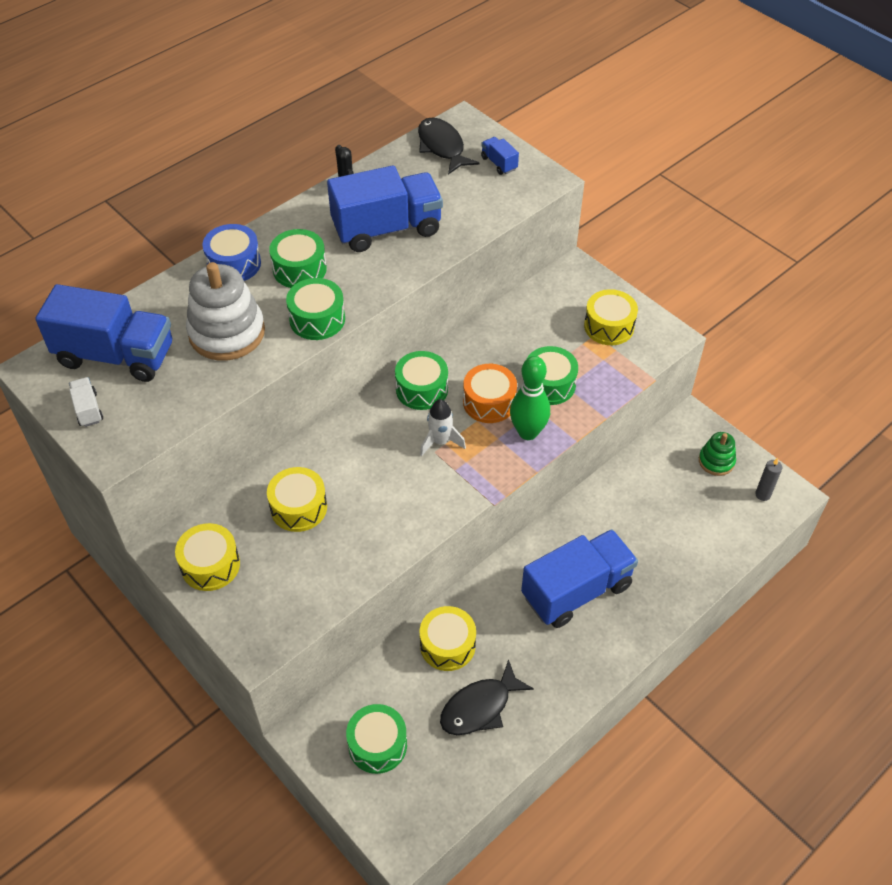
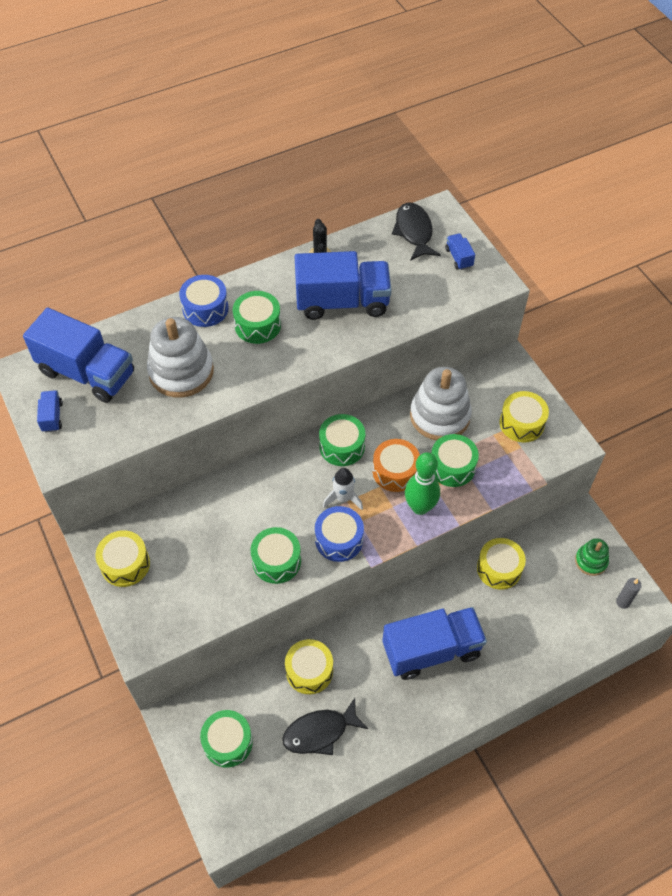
camera: 15 degrees right, 5 degrees up
white truck [69,377,103,427] -> blue truck [37,390,63,433]
yellow drum [267,467,327,532] -> yellow drum moved to [477,538,526,590]
green drum [286,278,345,340] -> green drum moved to [251,527,301,584]
none -> blue drum [315,506,364,562]
none -> white stacking toy [410,367,472,440]

